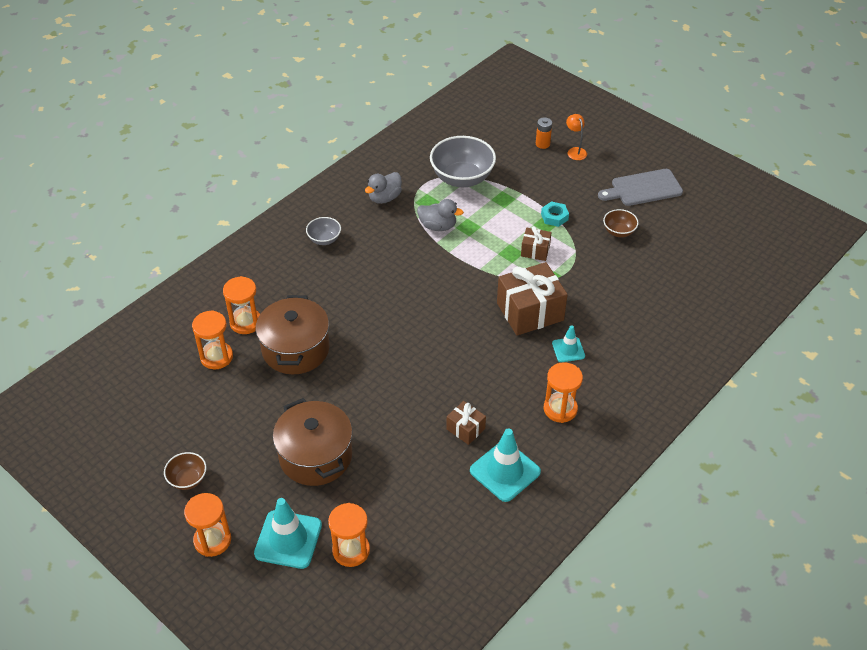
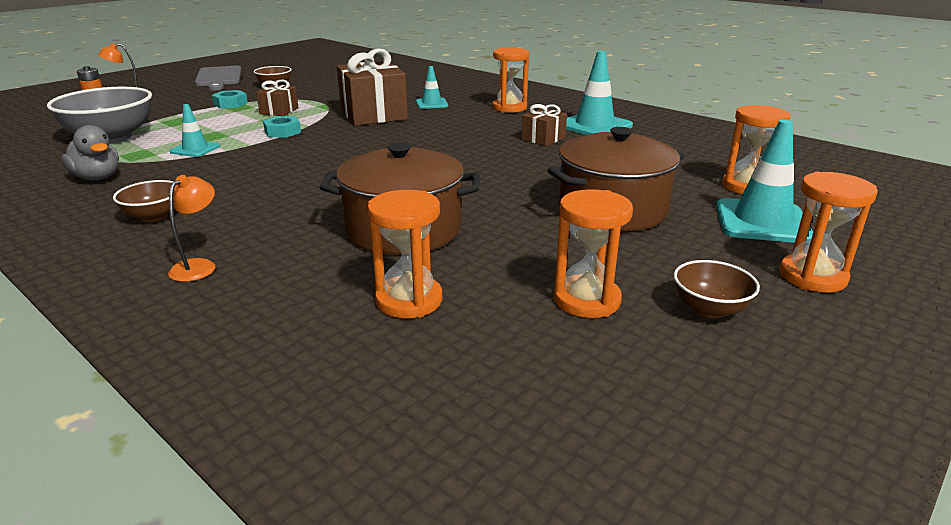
camera: 90 degrees left, 20 degrees down
orange hourglass [223,276,260,334] -> orange hourglass moved to [554,189,633,318]
grey bowl [306,217,341,245] -> brown bowl [113,180,175,222]
grey duck [417,199,464,231] -> turquoise traffic cone [170,104,220,157]
none -> orange lamp [168,175,215,282]
none -> turquoise nut [263,116,301,138]

